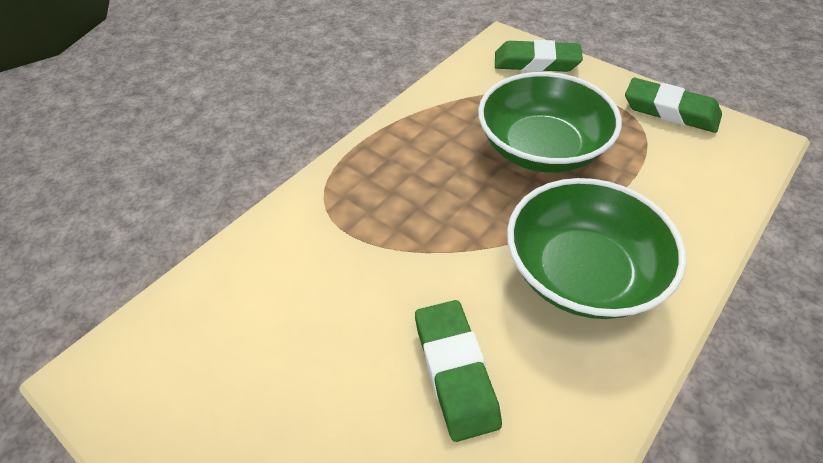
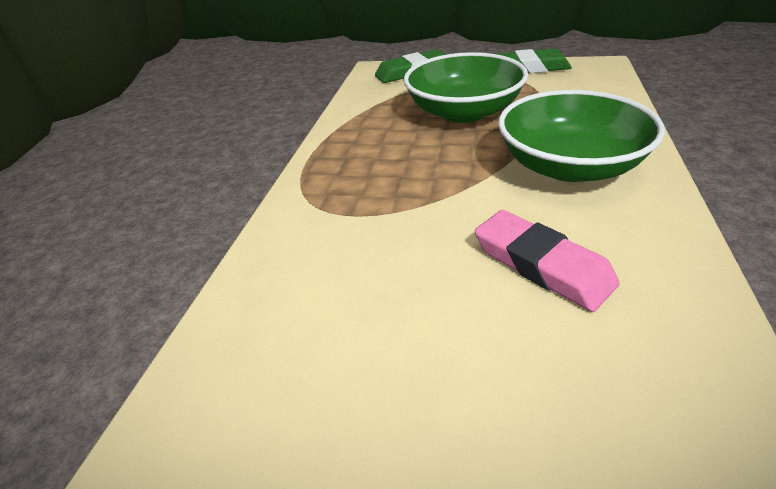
camera: 25 degrees left, 10 degrees down
green eraser [415,300,502,442] -> pink eraser [475,210,620,312]

